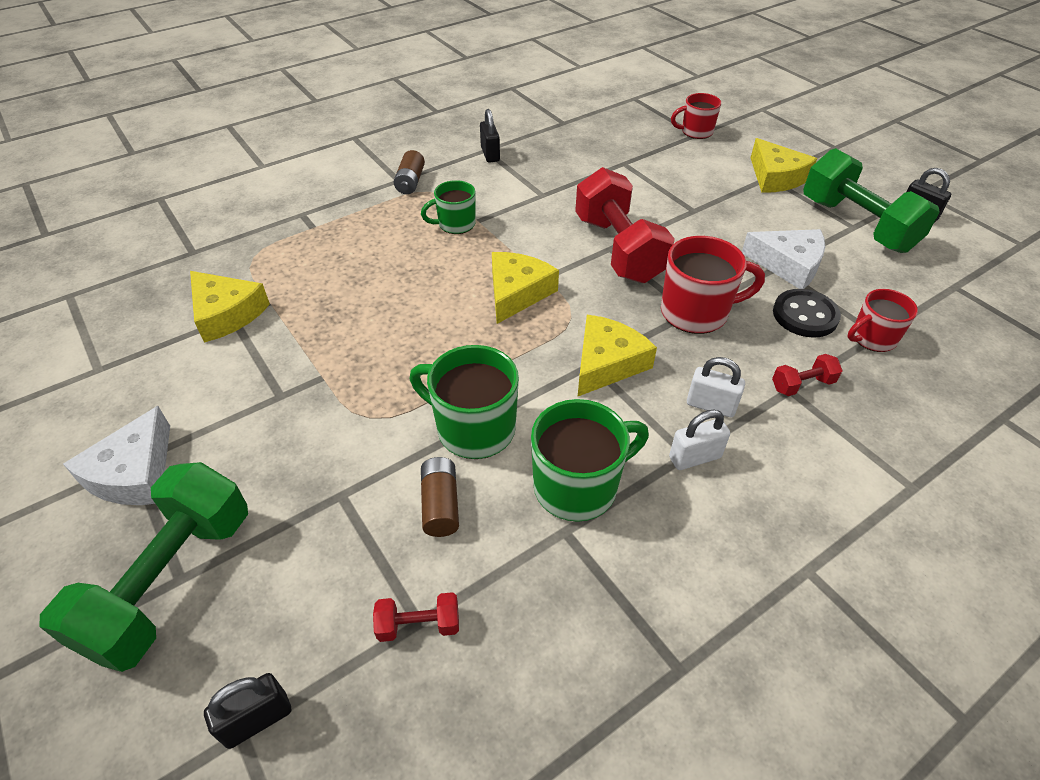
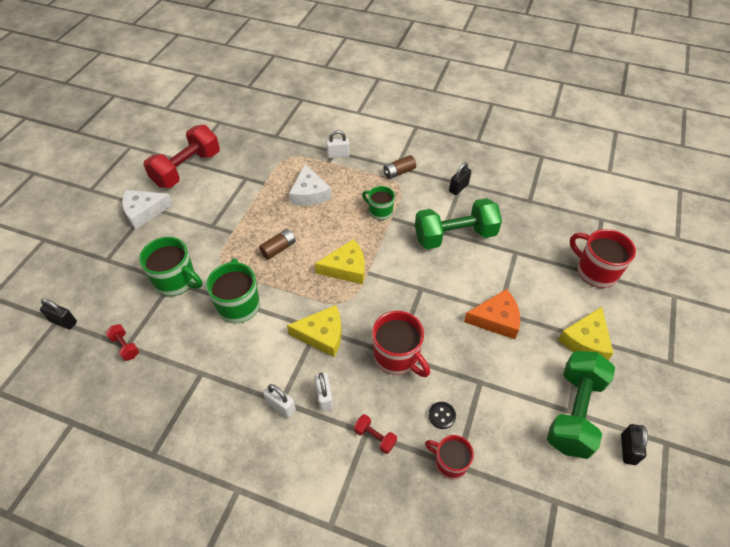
camera: 55 degrees right, 5 degrees up
green dumbbell [40,462,248,672] -> green dumbbell moved to [415,198,502,249]
yellow cheese [190,271,270,343] -> none
brown battery [421,457,459,537] -> brown battery moved to [259,229,296,259]
green mug [531,399,649,522] -> green mug moved to [139,237,202,296]
red dumbbell [575,167,675,283] -> red dumbbell moved to [143,125,220,188]
red mug [671,93,721,139] -> red mug [570,229,636,288], size x1.58
white cheese [742,229,825,289] -> white cheese moved to [289,164,332,205]
black button [773,289,841,338] -> black button [428,402,456,429], size x0.60
none -> white padlock [326,130,350,158]
none -> orange cheese [464,289,520,339]

